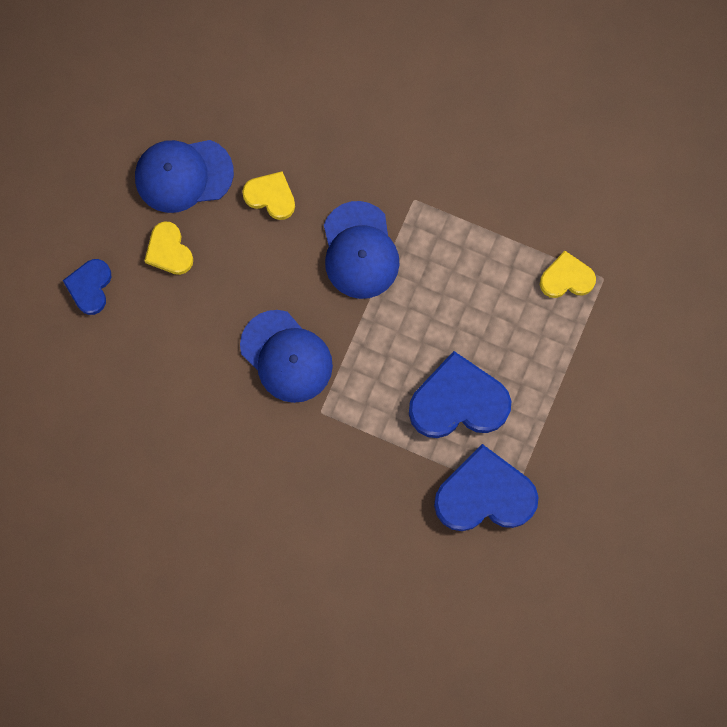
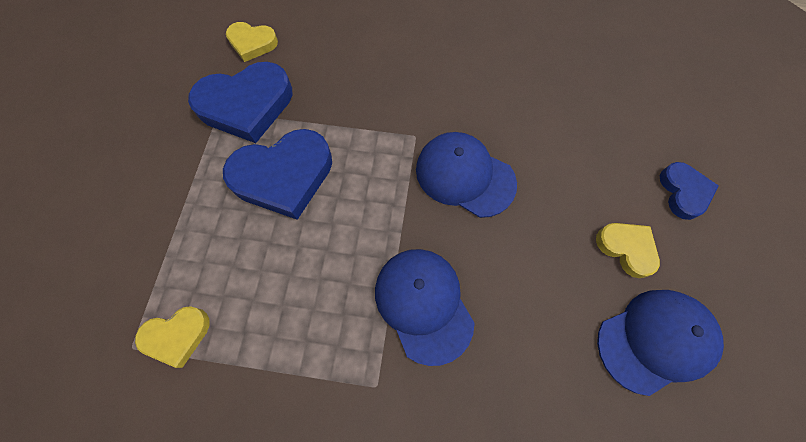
camera: 165 degrees right, 10 degrees down
yellow heart [242,171,295,220] -> yellow heart moved to [226,22,278,62]

